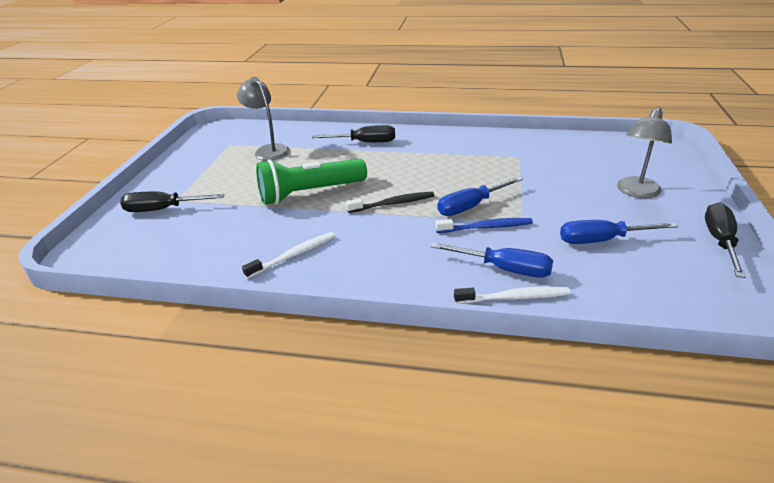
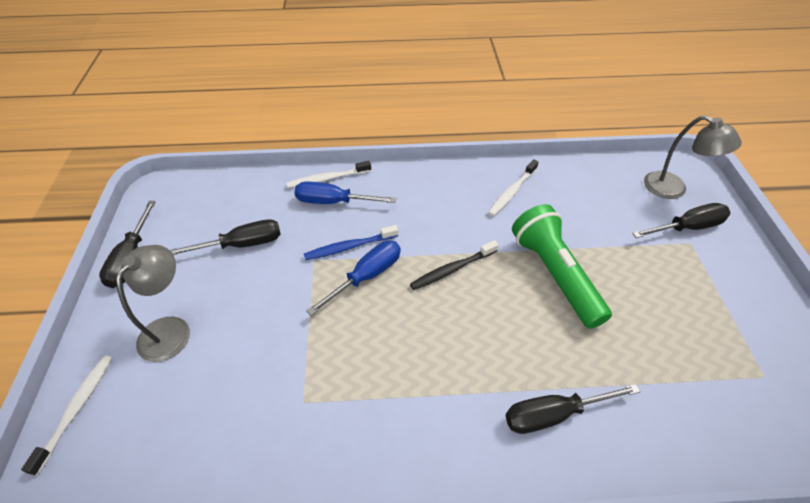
camera: 165 degrees right, 15 degrees up
grey lamp [237,77,290,161] -> grey lamp moved to [644,115,742,199]
green flashlight [256,159,367,205] -> green flashlight turned 75 degrees counterclockwise [512,204,612,329]
blue screwdriver [560,220,678,244] -> black screwdriver [170,219,281,255]
none -> white toothbrush [21,355,112,476]

